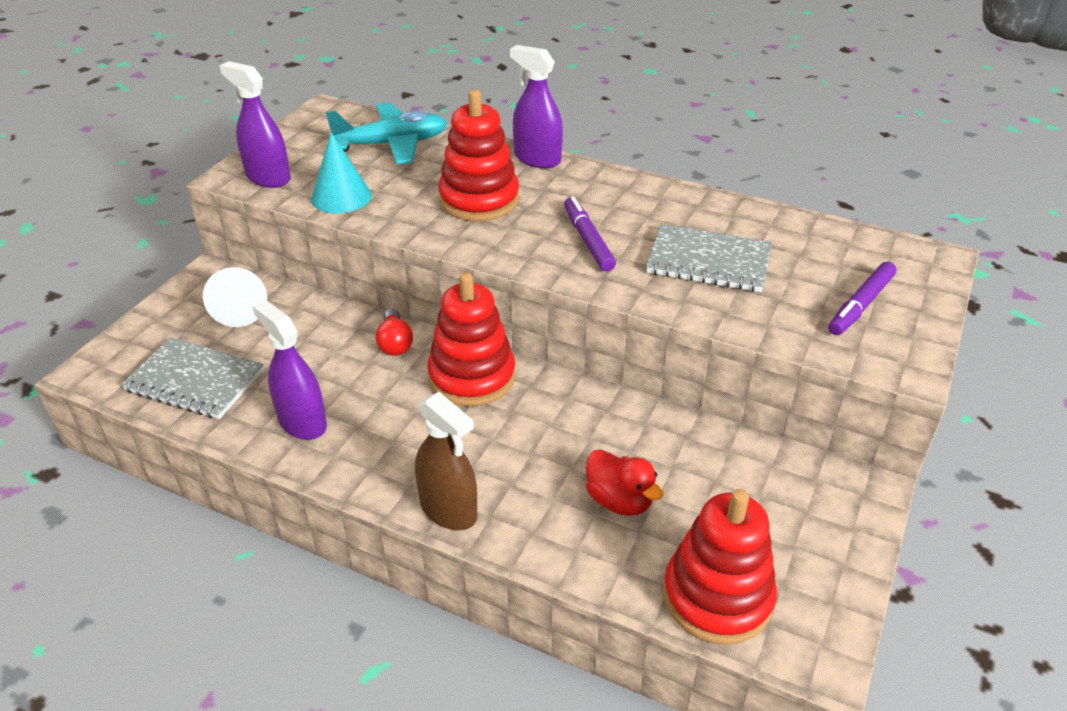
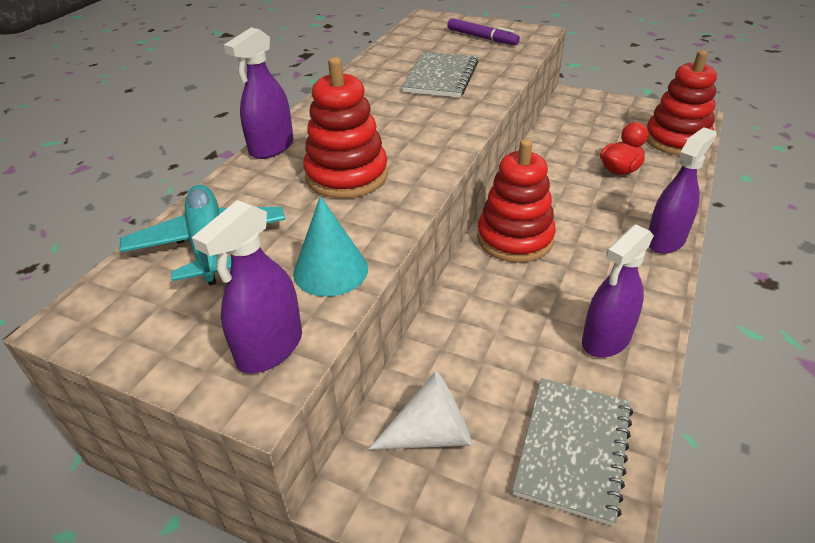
camera: 90 degrees left, 0 degrees up
red light bulb [375,309,413,356] -> none
brown spray bottle [415,392,477,530] -> purple spray bottle [648,127,717,254]
purple marker [564,196,616,272] -> none

